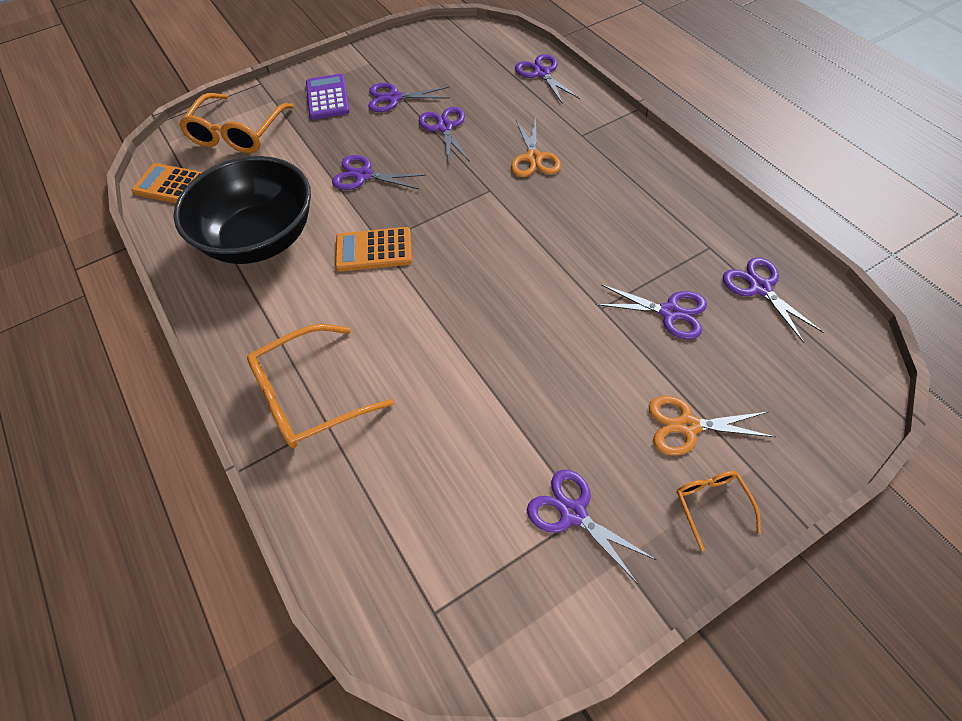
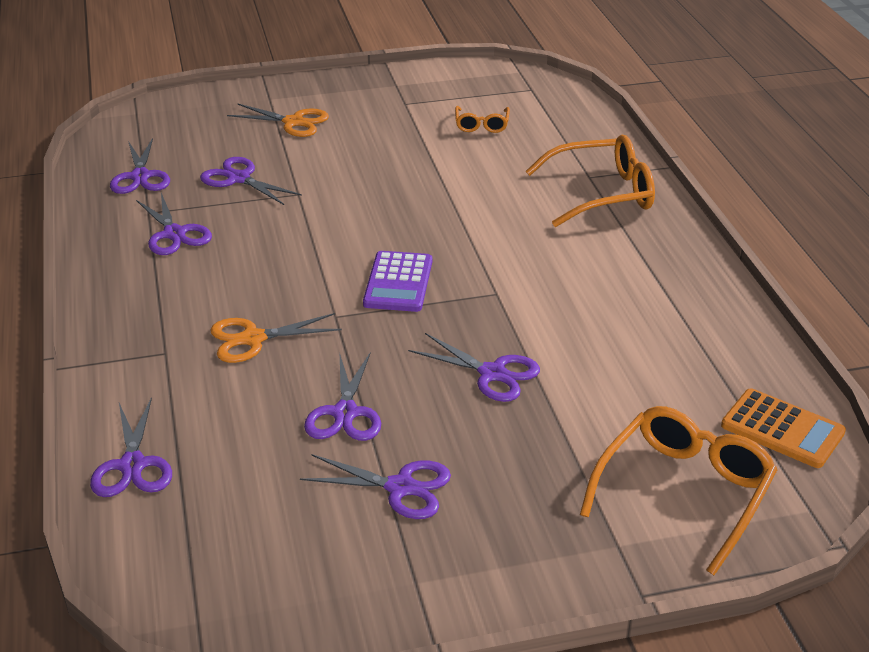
camera: 165 degrees left, 20 degrees down
black bowl [174,156,311,264] -> none
purple calculator [306,74,350,120] -> purple calculator moved to [363,251,432,312]
orange calculator [335,227,412,272] -> none
orange scissors [511,118,561,177] -> orange scissors turned 120 degrees counterclockwise [210,313,342,363]
purple scissors [527,470,656,584] -> purple scissors moved to [136,193,212,255]
orange glasses [676,471,761,551] -> orange glasses moved to [455,106,510,133]

